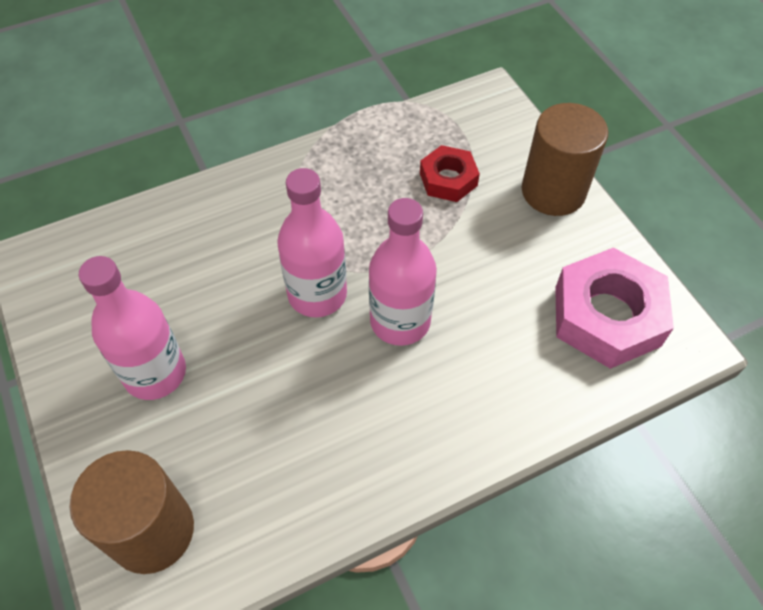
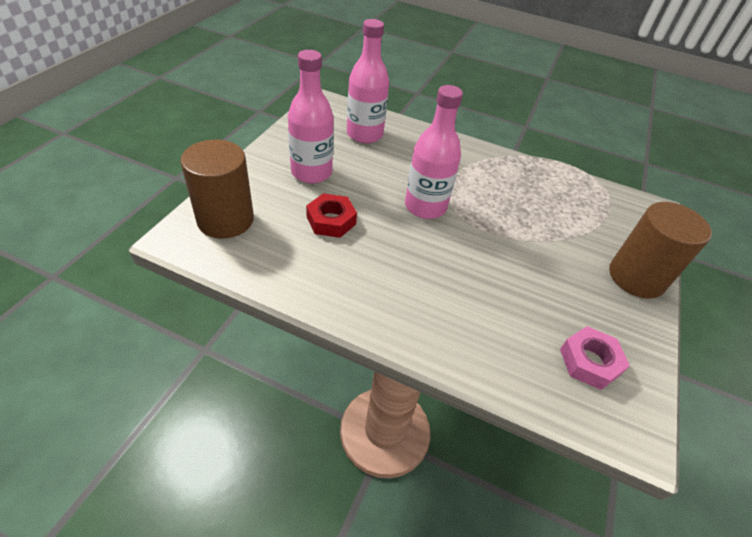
camera: 45 degrees right, 10 degrees down
pink bottle [369,198,437,346] -> pink bottle moved to [347,19,389,143]
red nut [420,145,480,202] -> red nut moved to [306,193,357,238]
pink nut [555,248,674,369] -> pink nut [560,326,630,390], size x0.57

